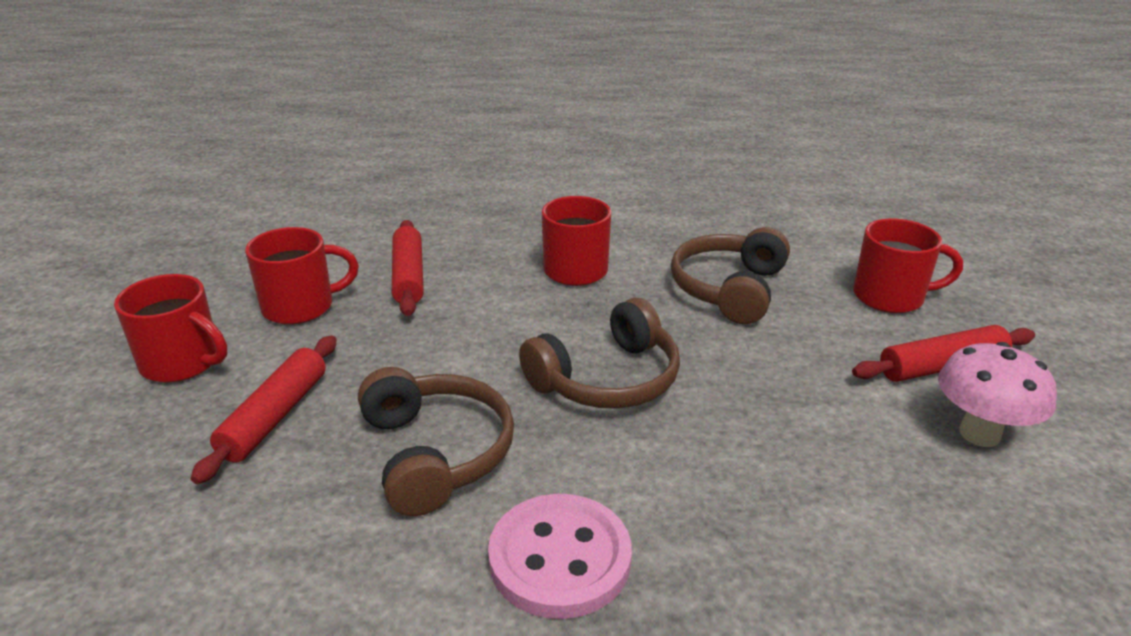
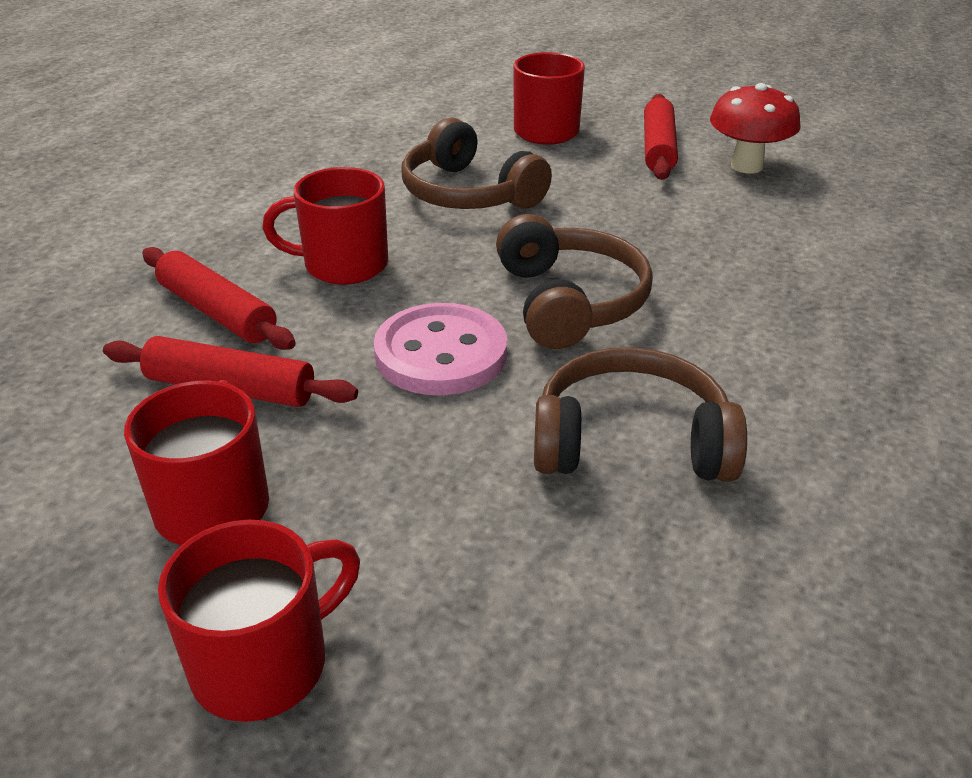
camera: 65 degrees left, 5 degrees up
red rolling pin [191,336,337,484] -> red rolling pin moved to [142,247,296,350]
pink button [488,494,632,619] -> pink button moved to [373,303,507,395]
pink mushroom [938,342,1057,447] -> red mushroom [710,83,801,174]

